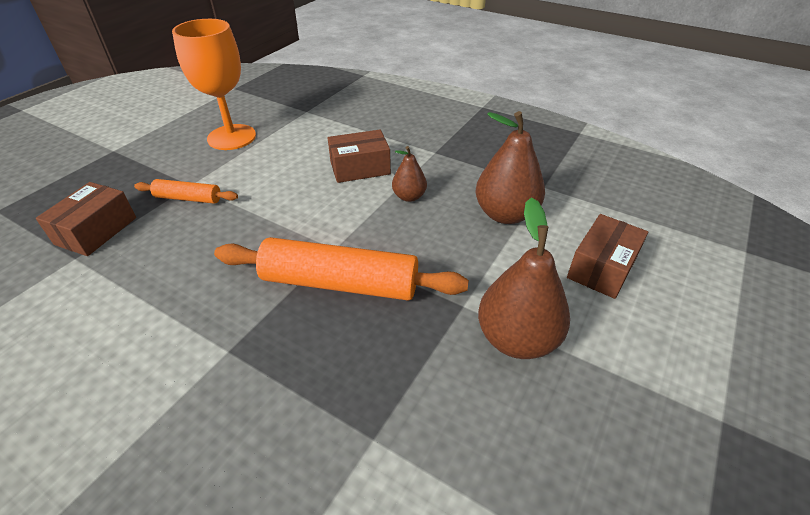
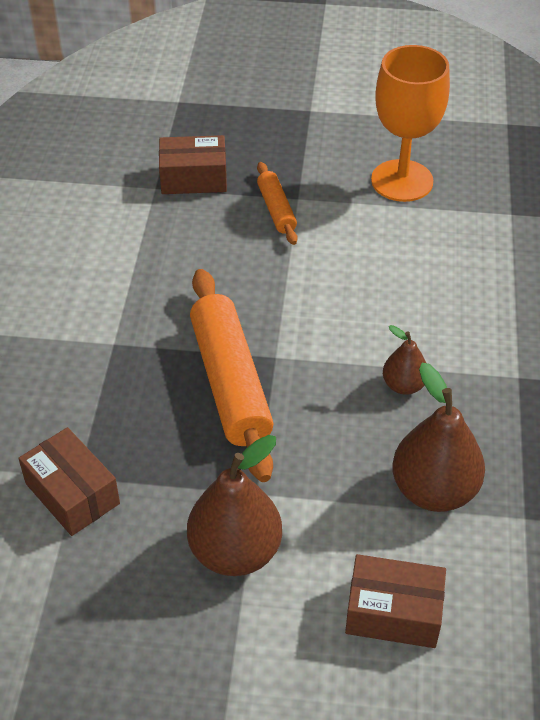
camera: 65 degrees right, 5 degrees up
brown box [328,130,391,183] -> brown box moved to [18,427,120,536]

